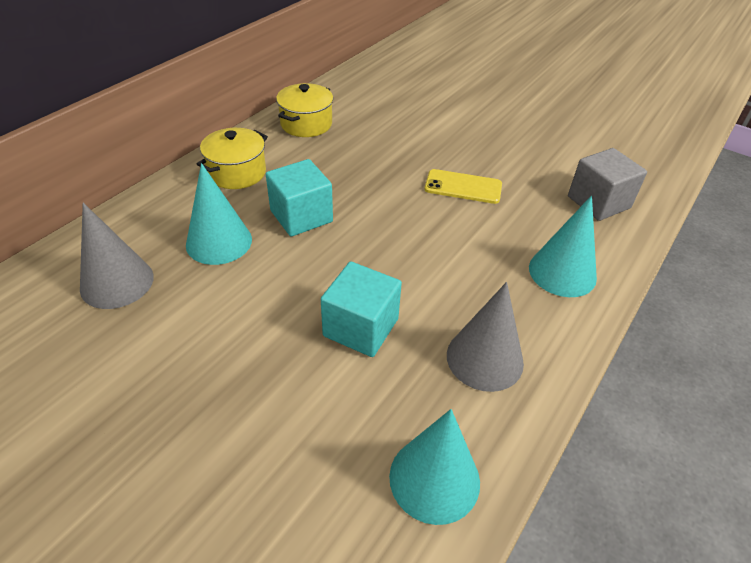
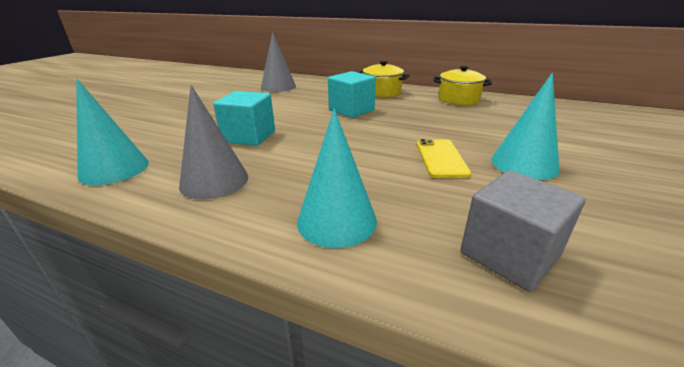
camera: 80 degrees right, 15 degrees down
turquoise cone [186,163,252,265] -> turquoise cone moved to [491,73,560,180]

